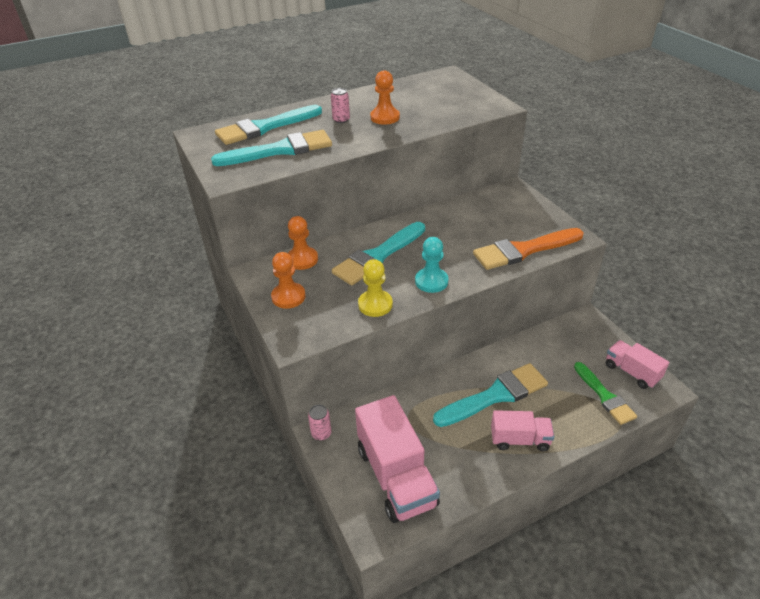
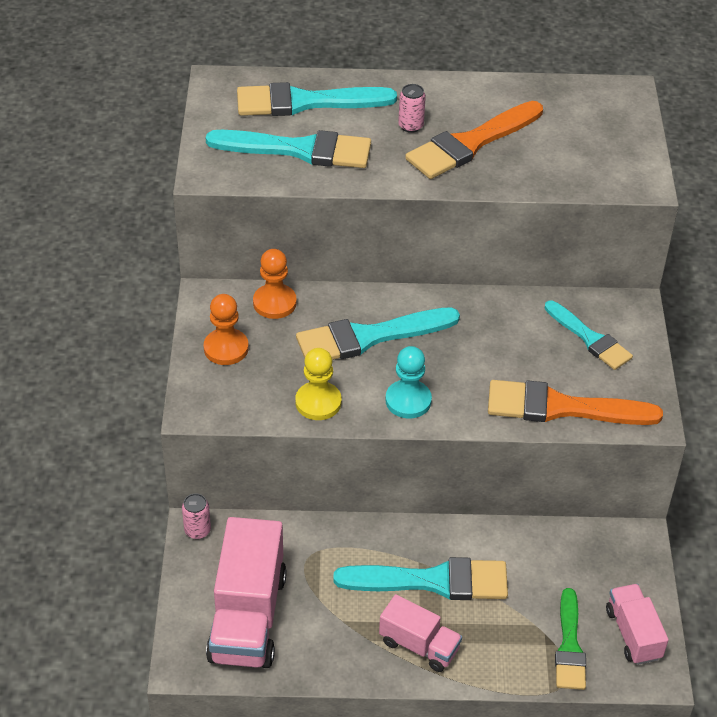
camera: 25 degrees right, 5 degrees up
orange pawn [370,70,400,125] -> orange brush [405,101,543,179]
none -> turquoise brush [545,301,633,370]

